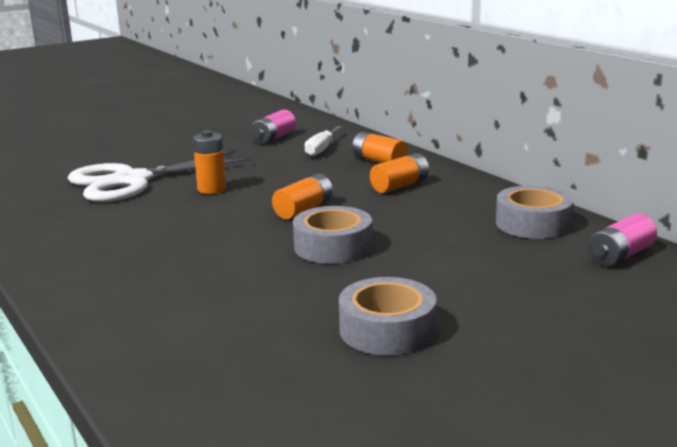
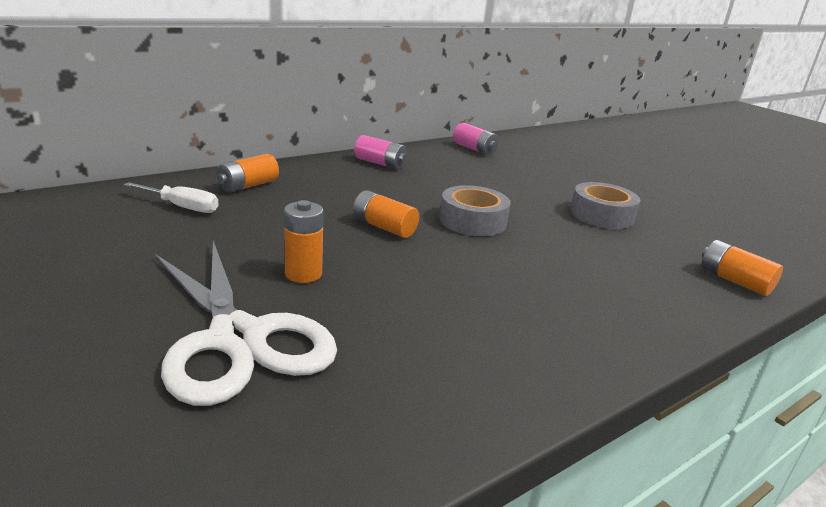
camera: 95 degrees left, 5 degrees up
pink battery [251,110,296,144] -> pink battery moved to [354,135,407,169]
orange battery [370,153,429,193] -> orange battery moved to [701,240,783,296]
grey tape [496,185,574,239] -> none

